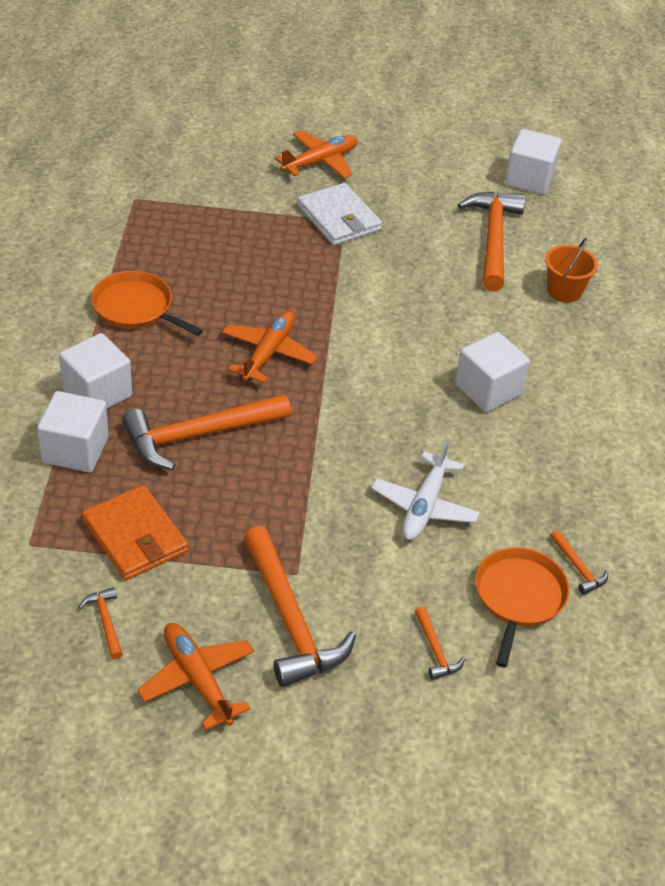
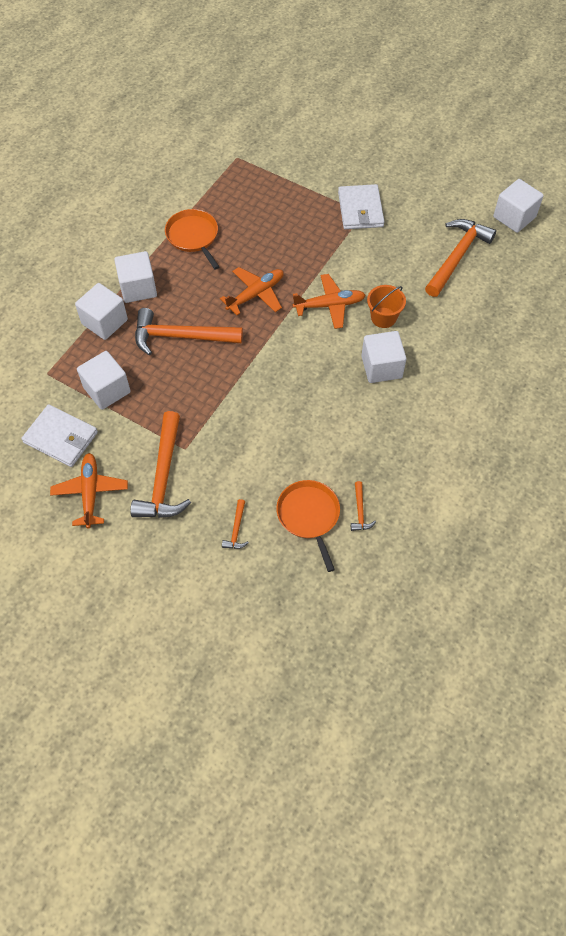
camera: 30 degrees right, 15 degrees up
orange hammer [79,587,123,660] -> white wallet [21,404,98,467]
orange wallet [82,485,188,580] -> white cube [77,351,131,410]
orange plane [275,130,358,178] -> orange plane moved to [292,274,366,329]
white plane [371,440,480,540] -> none
orange pan [475,547,570,667] -> orange pan turned 60 degrees counterclockwise [276,480,340,572]
orange bucket [545,238,598,303] -> orange bucket moved to [367,285,406,328]

